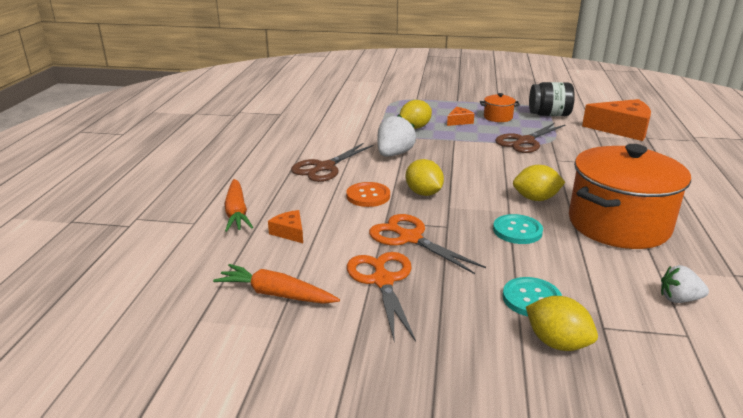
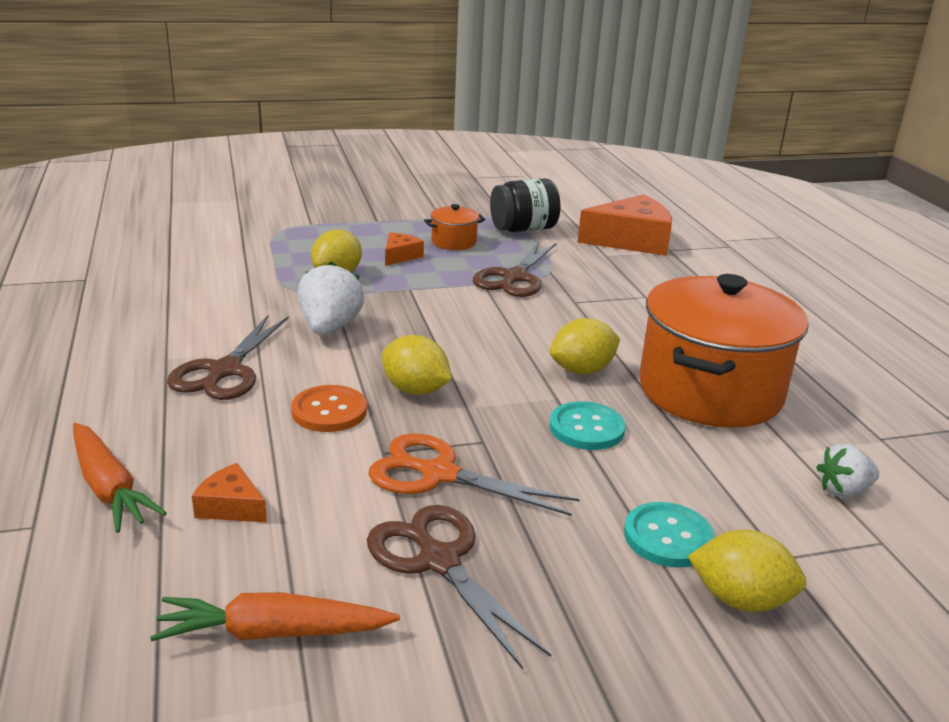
camera: 25 degrees left, 0 degrees up
orange scissors [347,252,416,342] -> brown scissors [367,505,551,668]

